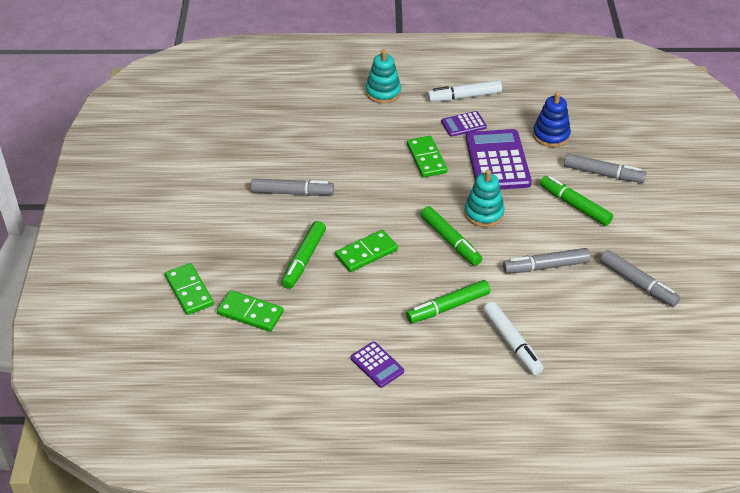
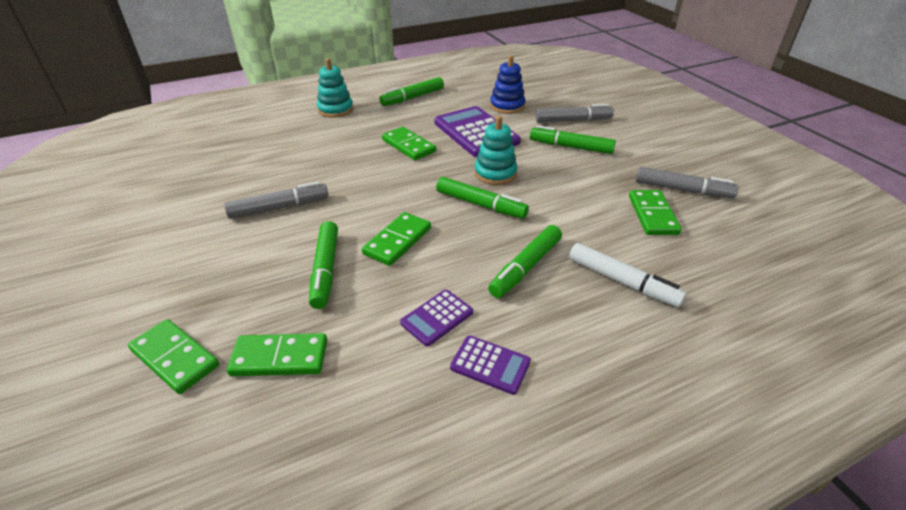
camera: 25 degrees left, 5 degrees down
white marker [427,80,502,102] -> green marker [379,77,444,106]
purple calculator [441,111,487,137] -> purple calculator moved to [400,290,473,346]
grey marker [503,248,590,273] -> none
none -> green domino [629,190,682,235]

